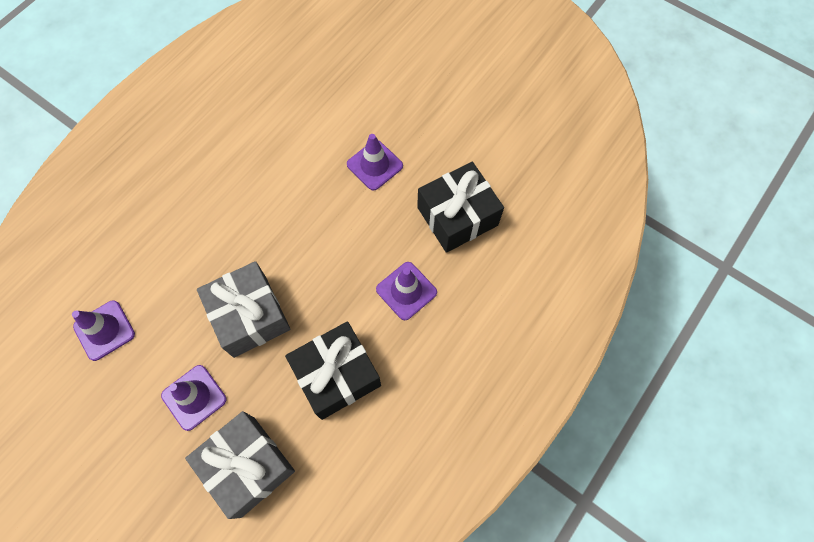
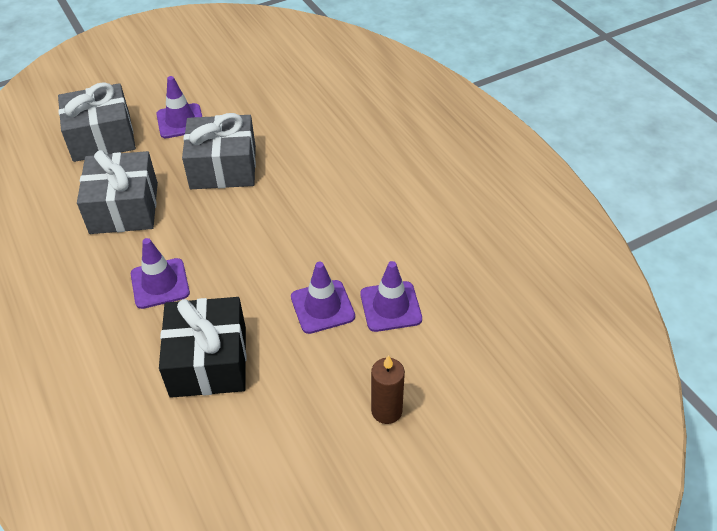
camera: 115 degrees right, 20 degrees down
purple traffic cone [72,300,135,361] -> purple traffic cone moved to [360,261,422,332]
black gift [285,321,381,420] -> grey gift [77,150,158,234]
none -> brown candle [371,355,405,424]

